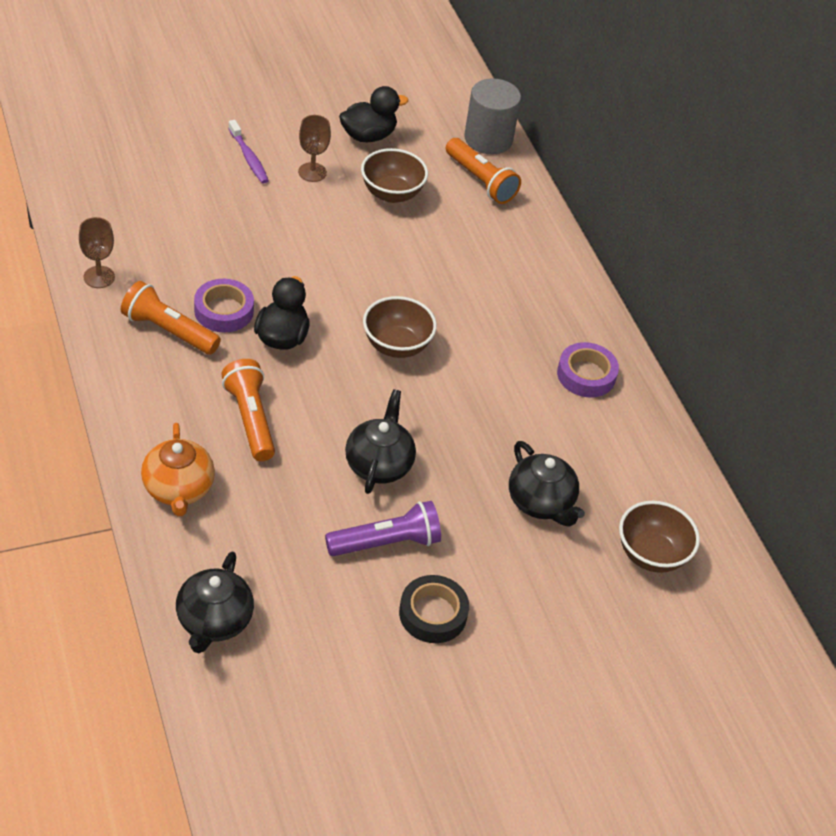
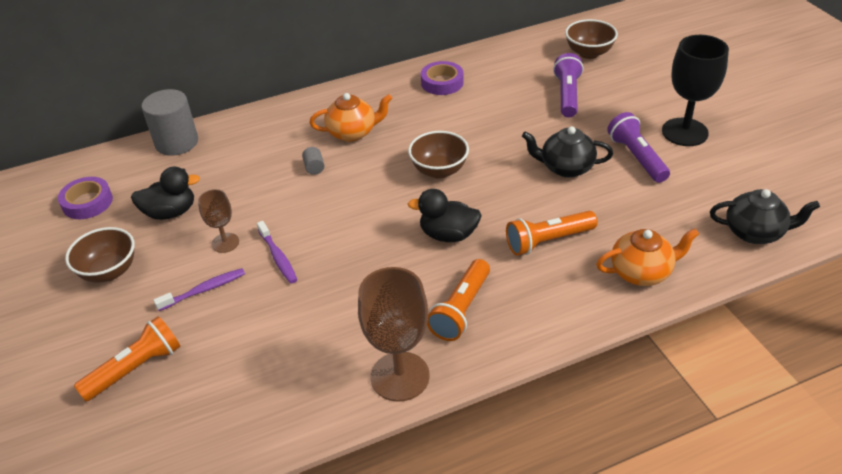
camera: 85 degrees left, 5 degrees down
brown goblet [79,217,115,288] -> brown goblet [358,267,430,402], size x1.82
purple tape [194,279,254,333] -> purple tape moved to [58,177,113,219]
black duck [339,86,408,142] -> black duck turned 105 degrees clockwise [131,167,200,220]
brown bowl [361,148,428,203] -> brown bowl moved to [65,227,135,283]
black tape [399,575,469,643] -> black goblet [662,35,729,146]
orange flashlight [446,138,521,204] -> orange flashlight moved to [74,316,181,402]
black teapot [509,441,585,527] -> purple flashlight [553,53,584,117]
none -> purple toothbrush [257,221,297,283]
none -> grey cylinder [302,147,324,175]
none -> orange teapot [309,93,392,142]

